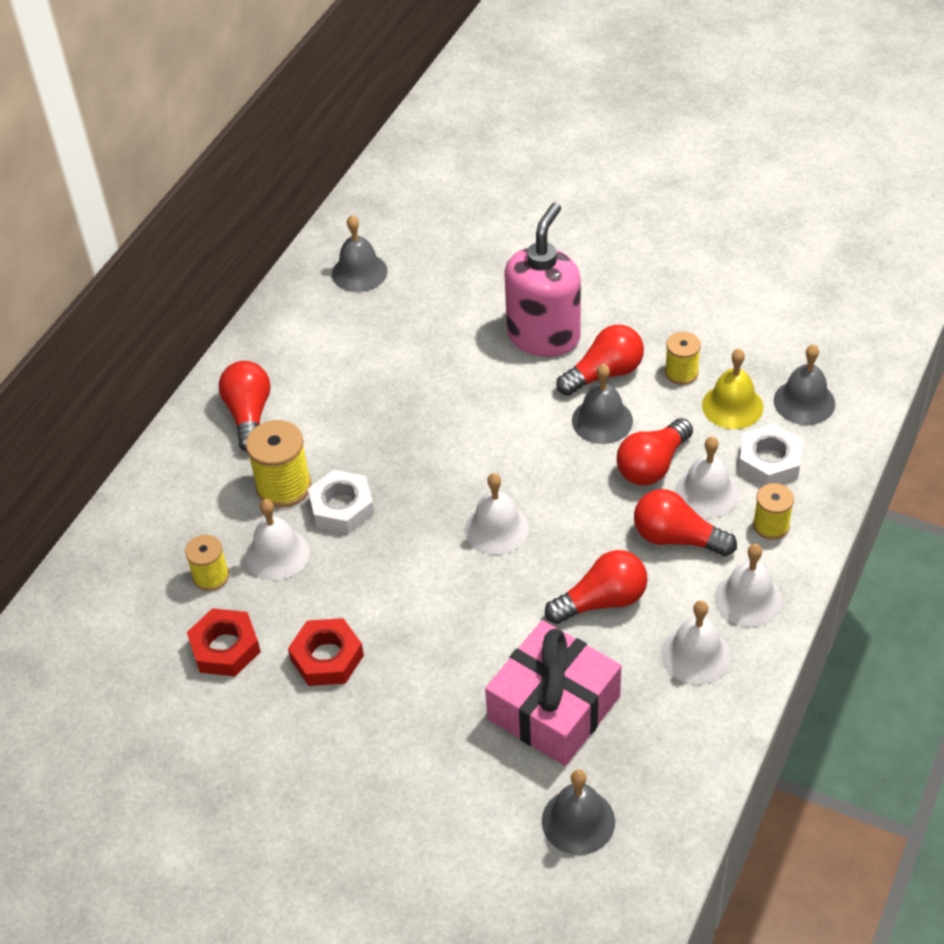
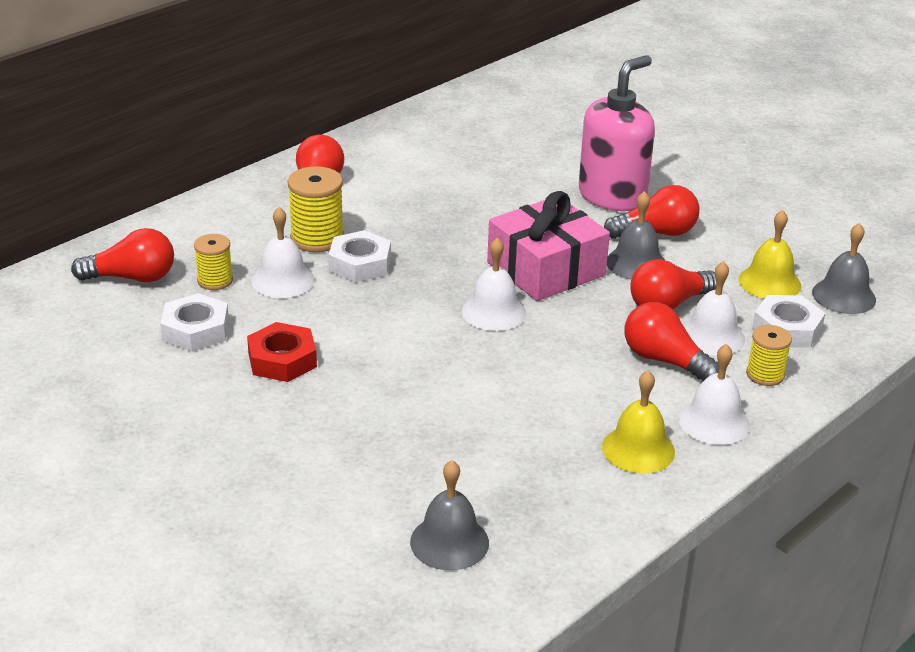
camera: 15 degrees right, 15 degrees down
red nut [187,608,261,677] -> white nut [161,293,229,352]
grey bell [332,215,388,292] -> none
pink gift [485,620,621,766] -> pink gift moved to [487,191,610,301]
red light bulb [545,550,647,624] -> red light bulb moved to [71,228,174,282]
white bell [662,600,731,684] -> yellow bell [602,370,675,474]
yellow spool [665,332,701,385] -> none

